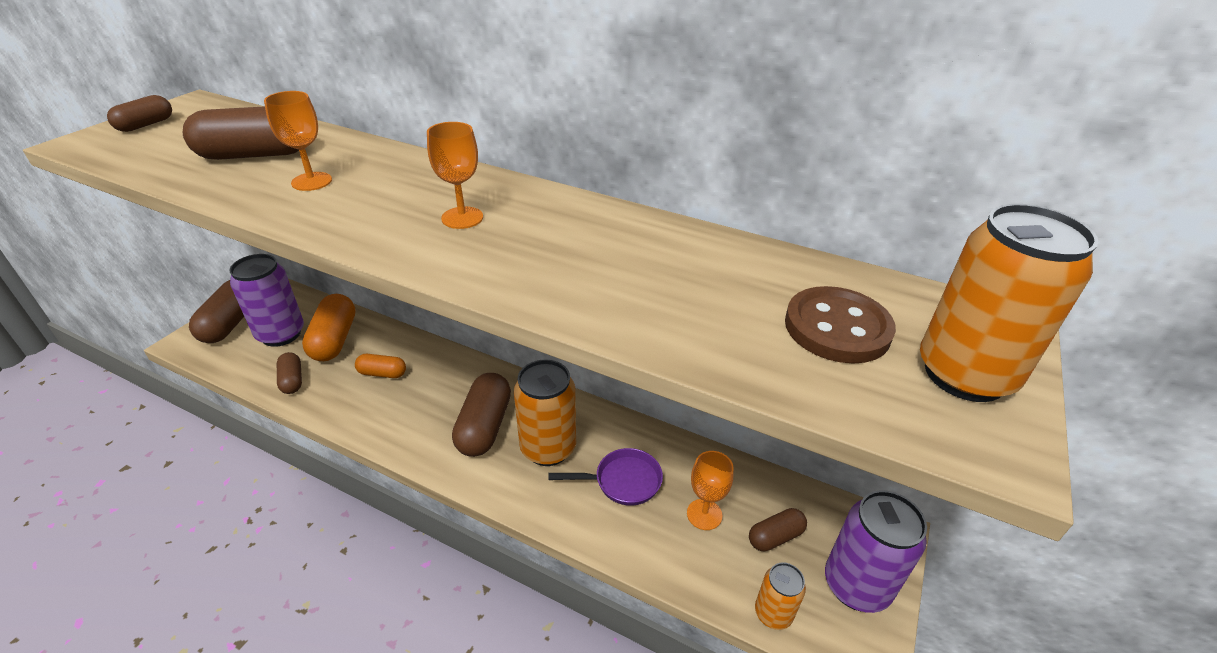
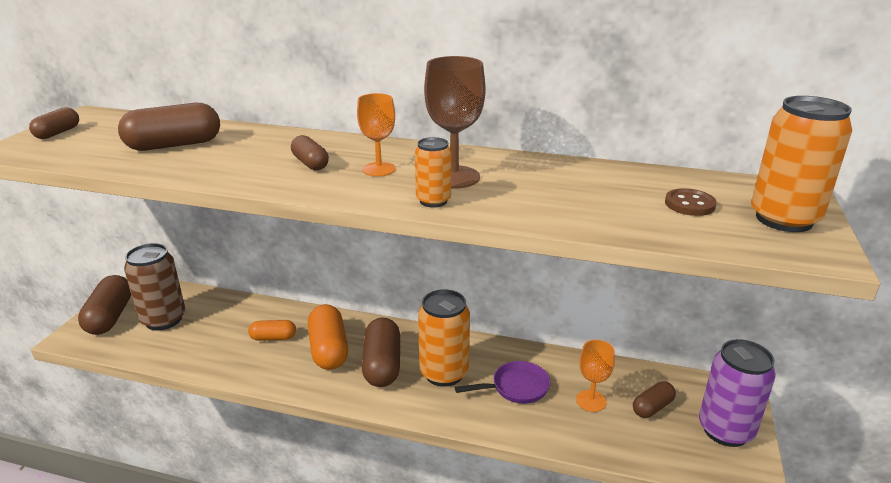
camera: 10 degrees left, 10 degrees down
purple can [229,254,304,347] -> brown can [124,243,185,330]
orange goblet [264,91,332,191] -> none
brown capsule [277,352,302,394] -> brown capsule moved to [291,135,329,170]
orange capsule [302,294,356,361] -> orange capsule moved to [308,304,348,370]
orange can [755,562,806,630] -> orange can moved to [415,137,451,208]
brown button [785,286,896,363] -> brown button [665,188,717,216], size x0.65
none -> brown goblet [424,56,485,189]

